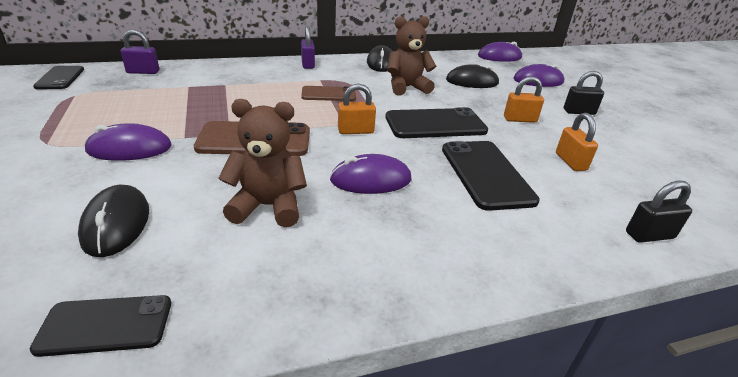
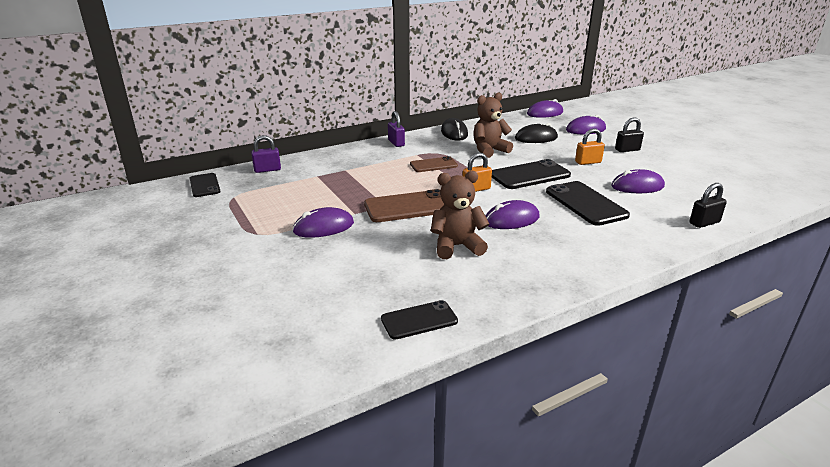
camera: 10 degrees left, 5 degrees down
black mouse [78,185,149,257] -> none
orange padlock [556,113,598,171] -> purple mouse [611,169,665,193]

